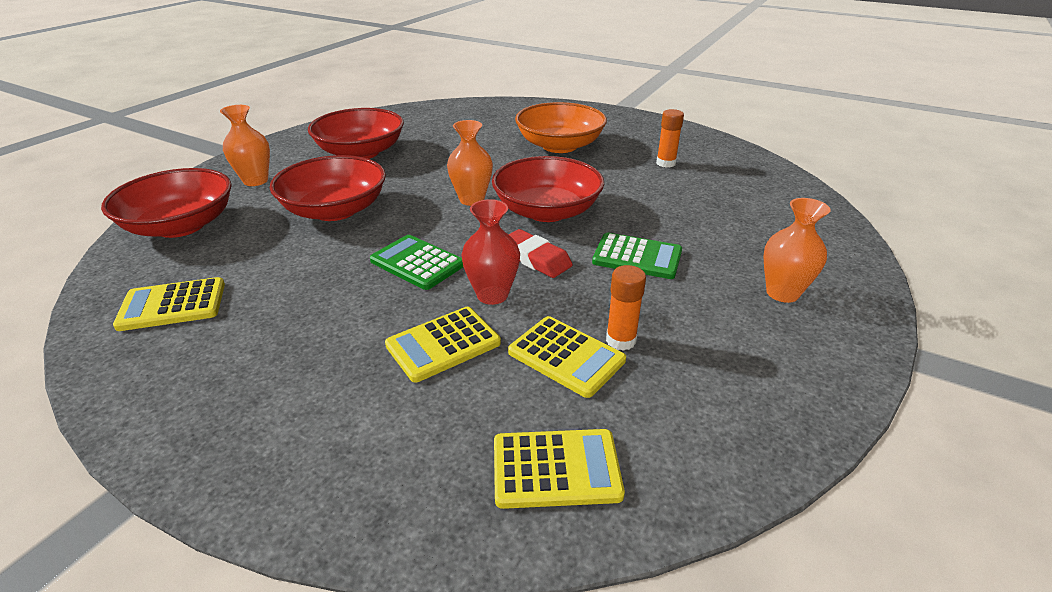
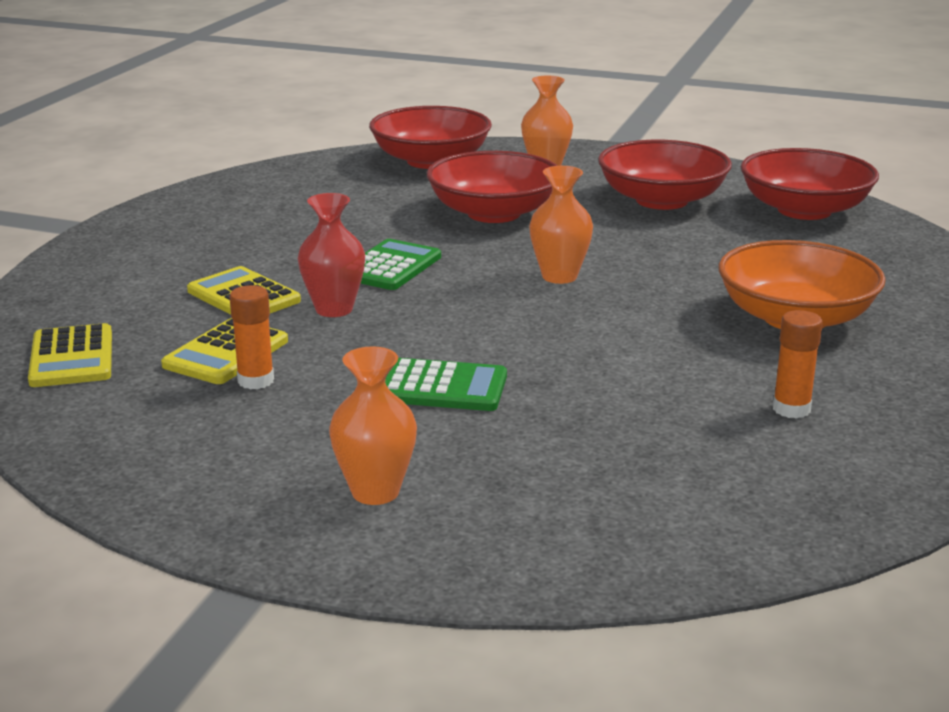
camera: 80 degrees right, 10 degrees down
yellow calculator [113,277,225,331] -> none
red bowl [492,156,604,222] -> red bowl moved to [741,148,879,220]
red eraser [509,229,573,278] -> none
green calculator [592,233,682,279] -> green calculator turned 90 degrees counterclockwise [385,358,507,411]

